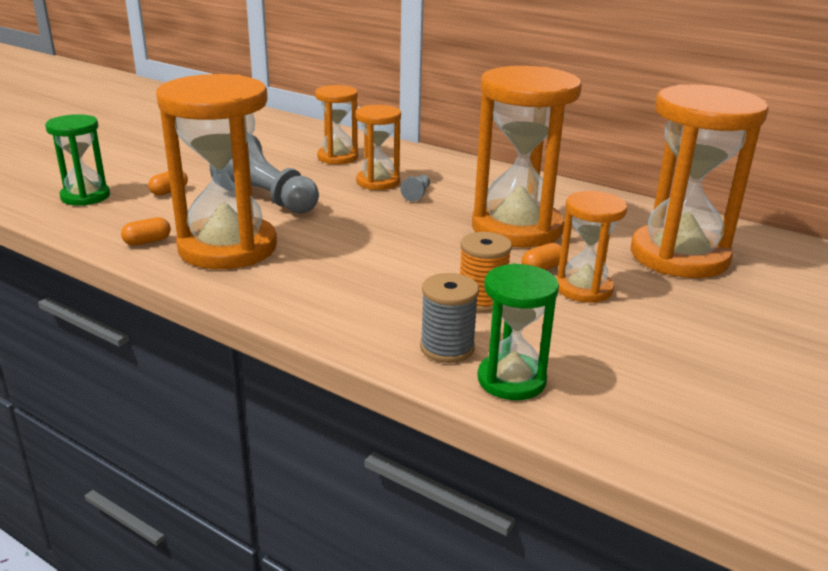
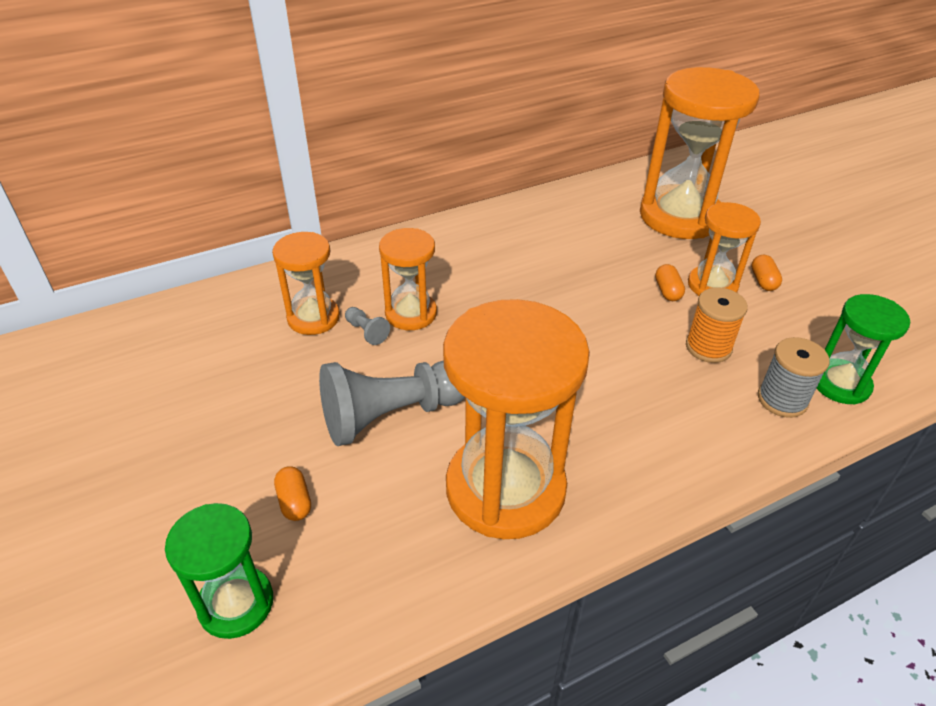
camera: 60 degrees left, 15 degrees up
orange capsule [121,217,171,246] -> orange capsule moved to [751,255,782,291]
grey pawn [400,175,430,202] -> grey pawn moved to [345,307,390,345]
orange hourglass [472,66,582,248] -> none

